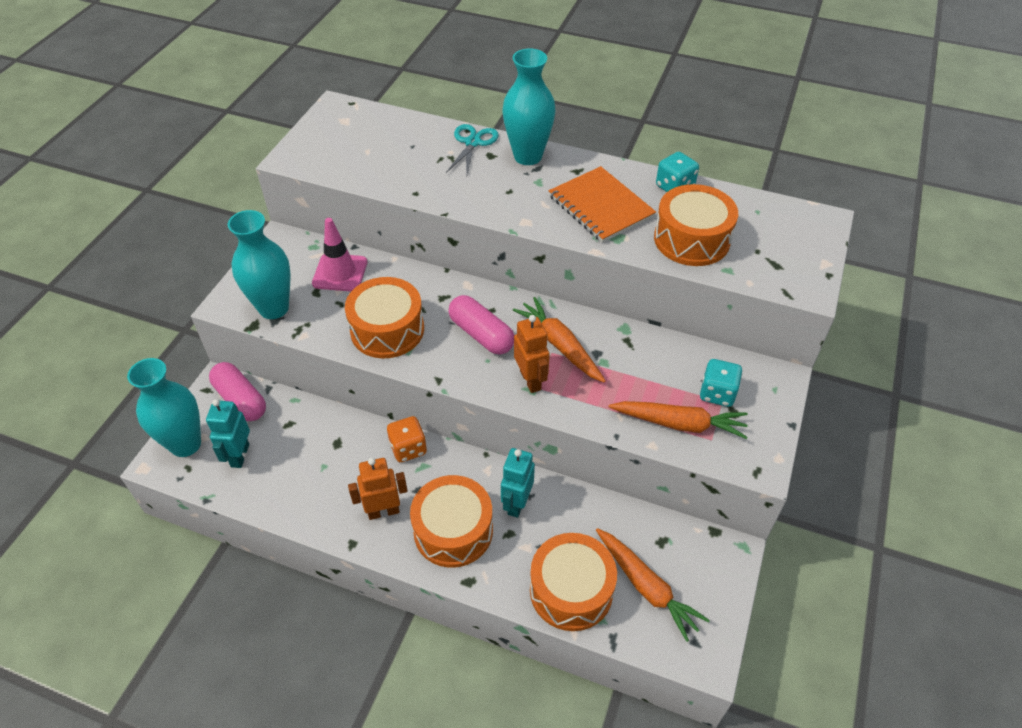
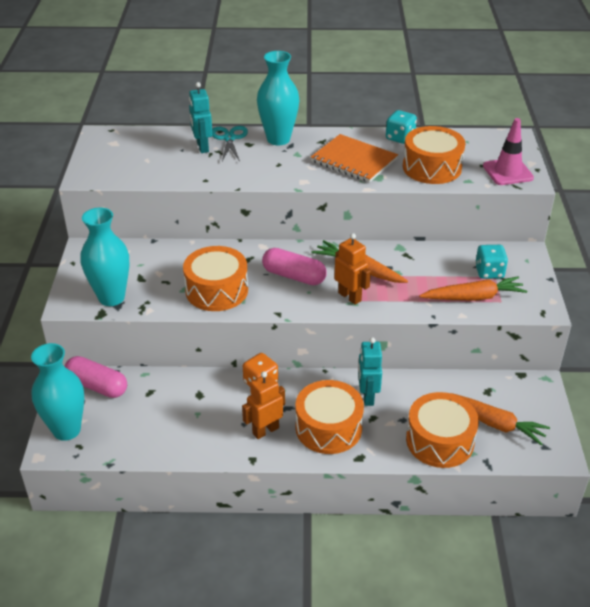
camera: 20 degrees left, 10 degrees down
turquoise robot [206,399,250,468] -> turquoise robot moved to [189,82,213,153]
pink traffic cone [312,218,367,292] -> pink traffic cone moved to [483,118,534,185]

